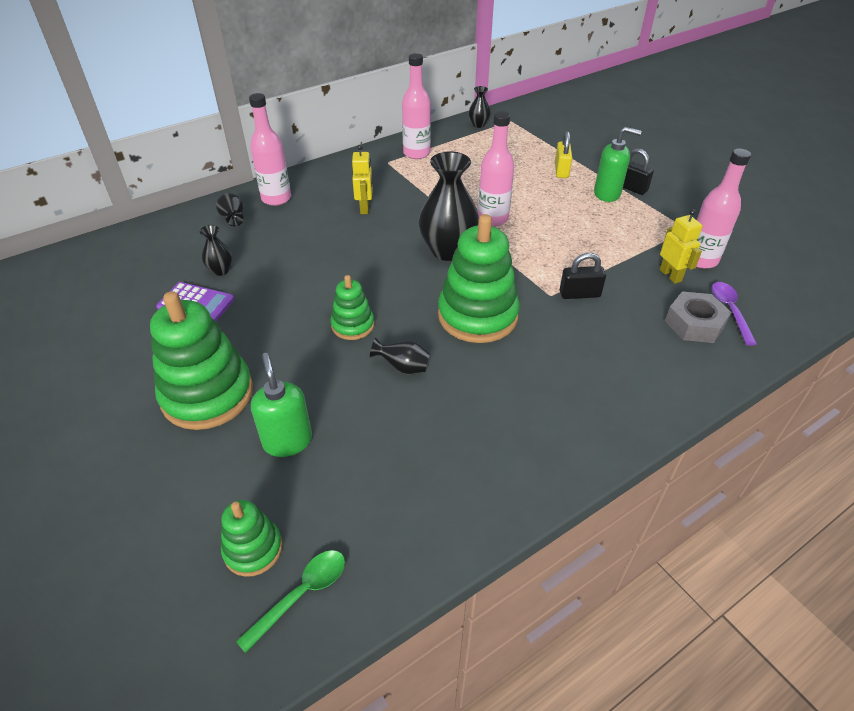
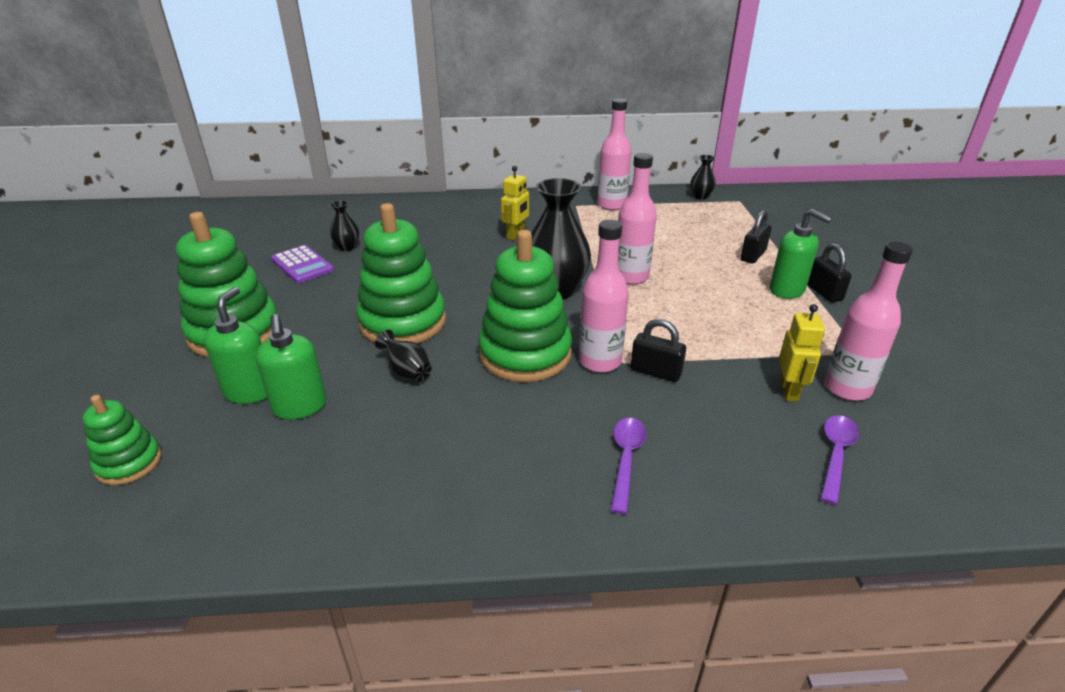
camera: 30 degrees right, 10 degrees down
black vase [216,193,244,226] -> none
green spoon [236,550,345,653] -> none
pink bottle [249,93,291,206] -> pink bottle moved to [579,220,629,373]
green stacking toy [330,275,375,340] -> green stacking toy [356,203,446,343], size x1.89
yellow padlock [555,131,572,178] -> black padlock [741,210,772,264]
grey nut [665,291,732,343] -> none
none -> green soap dispenser [256,314,326,420]
none -> purple spoon [610,418,647,514]

